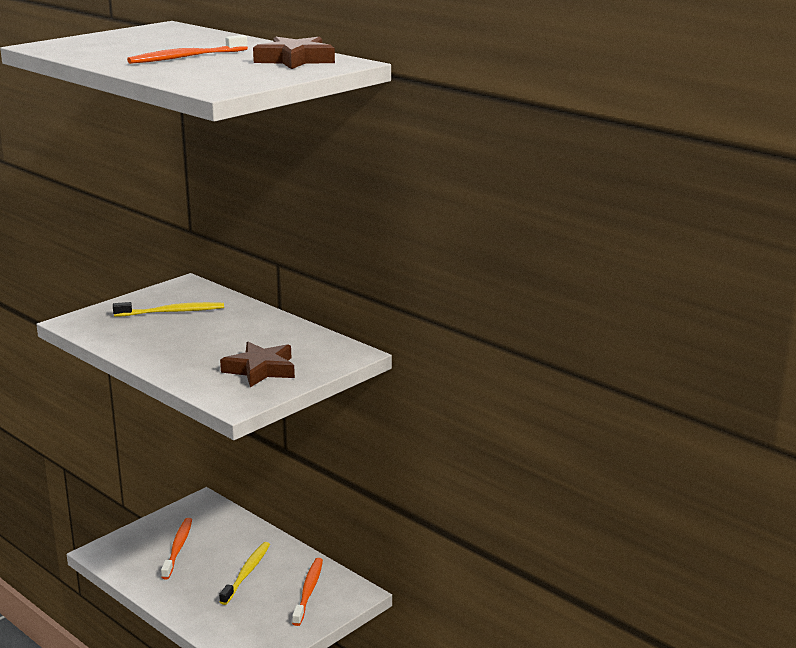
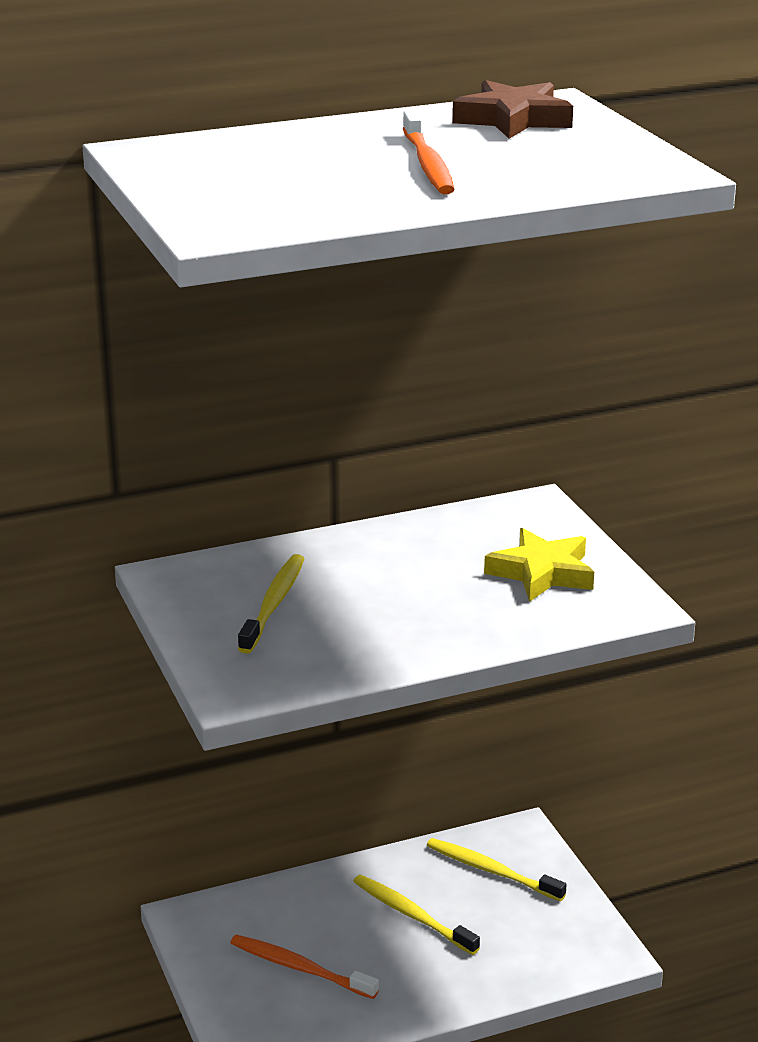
camera: 65 degrees left, 5 degrees up
brown star [220,342,295,387] -> yellow star [484,528,594,602]
orange toothbrush [292,558,323,626] -> yellow toothbrush [427,838,567,901]

